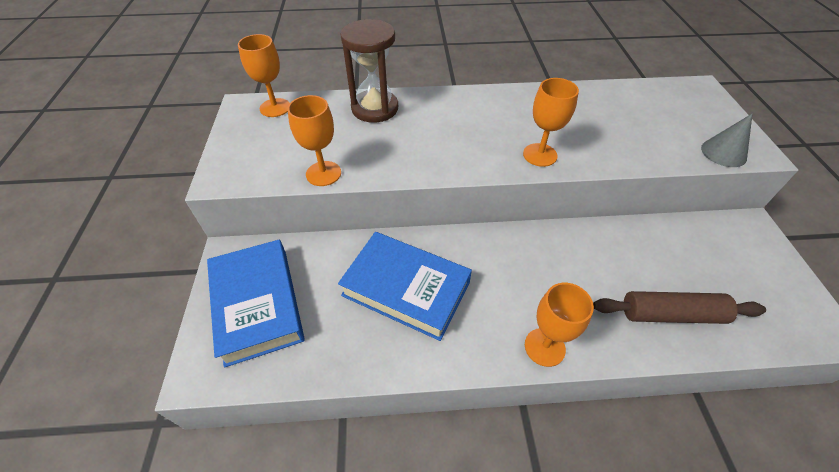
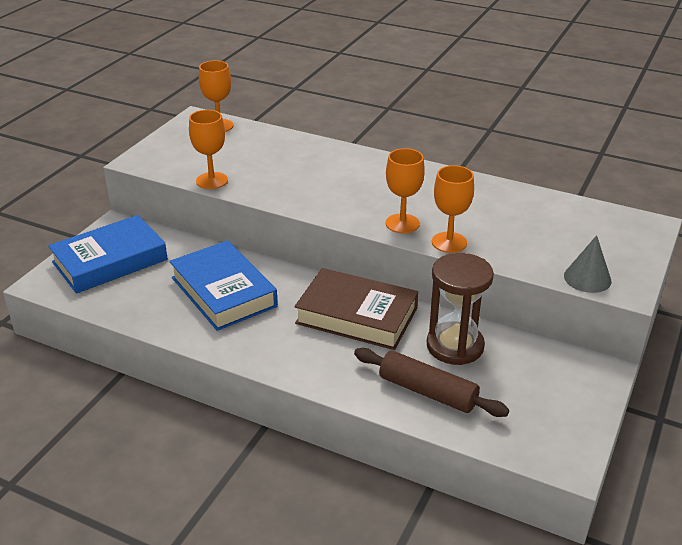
camera: 30 degrees right, 15 degrees down
blue book [207,240,305,368] -> blue book turned 45 degrees clockwise [48,215,168,294]
brown hourglass [340,19,398,123] -> brown hourglass moved to [427,253,494,365]
orange goblet [525,283,594,367] -> orange goblet moved to [432,165,474,253]
none -> brown book [294,268,418,350]

